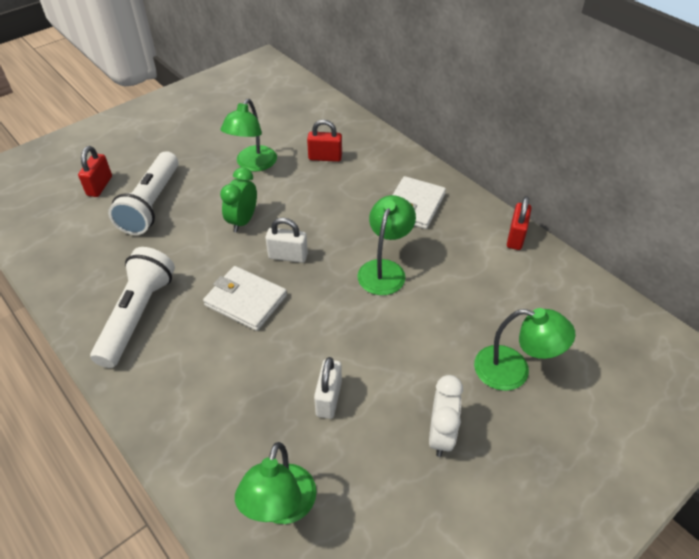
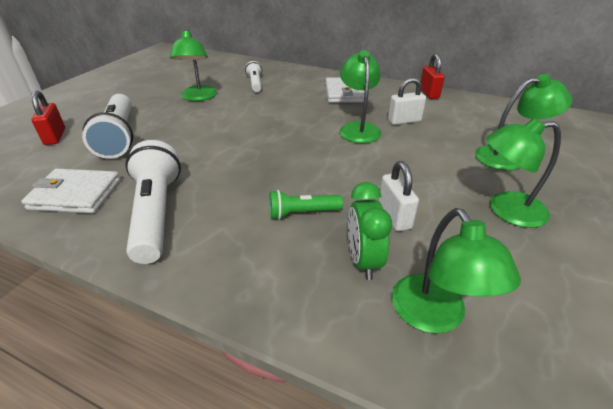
camera: 25 degrees left, 10 degrees down
white wallet [203,266,287,331] -> white wallet moved to [21,168,120,213]
green clock [220,167,257,233] -> green clock moved to [348,182,392,280]
white padlock [265,218,308,263] -> white padlock moved to [388,77,426,125]
red padlock [307,120,342,162] -> white flashlight [245,61,262,92]
white clock [429,375,463,457] -> green lamp [486,118,561,228]
none -> green flashlight [269,190,343,220]

